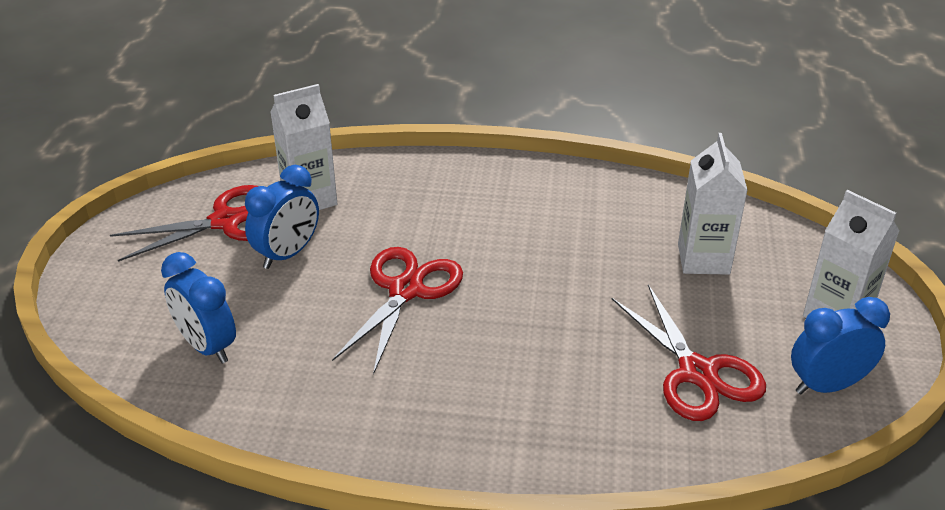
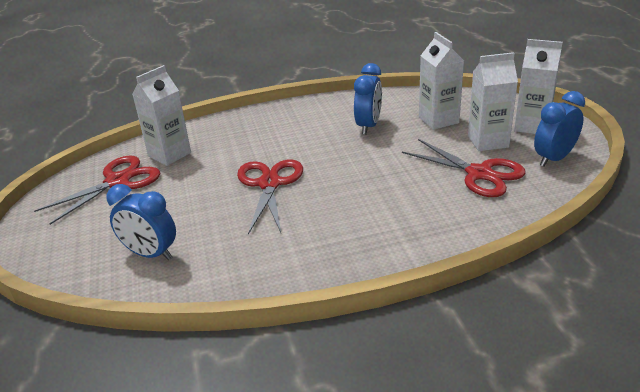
camera: 20 degrees left, 5 degrees down
blue clock [245,165,319,269] -> blue clock moved to [354,63,382,135]
none -> white carton [468,52,518,151]

